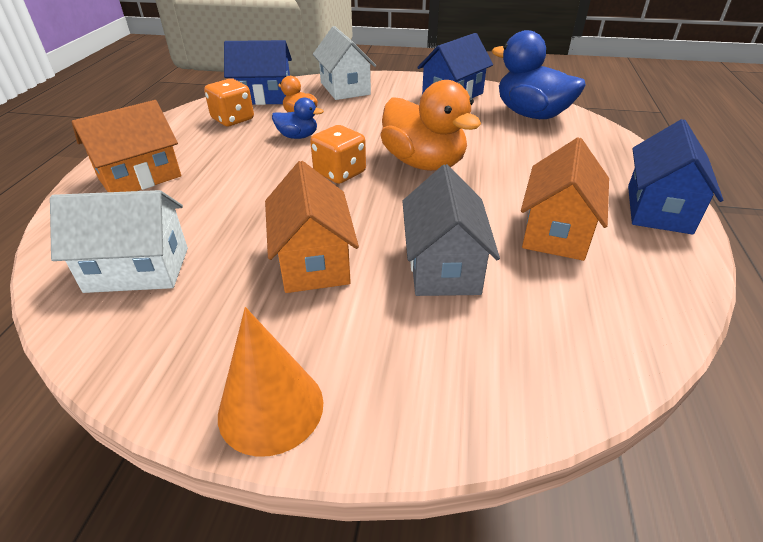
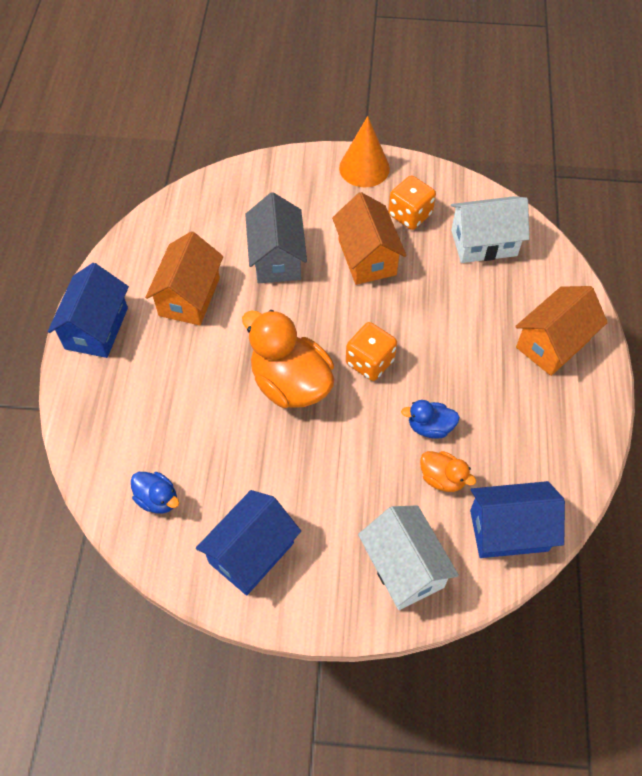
camera: 175 degrees right, 20 degrees up
orange dice [204,78,254,126] -> orange dice moved to [388,175,436,230]
blue duck [492,30,586,119] -> blue duck [131,472,179,514], size x0.49

